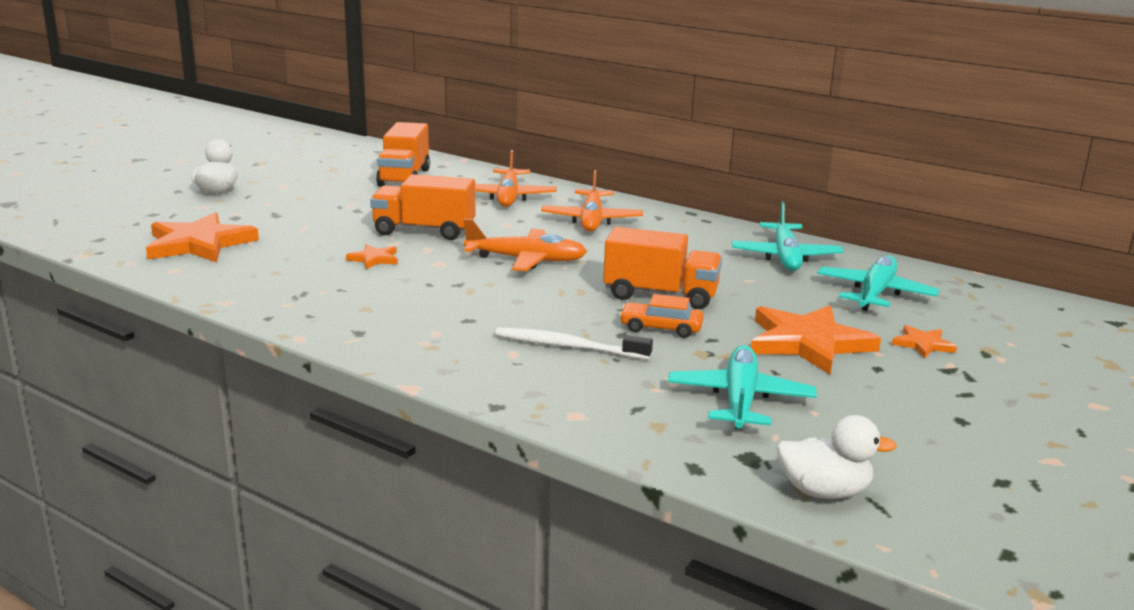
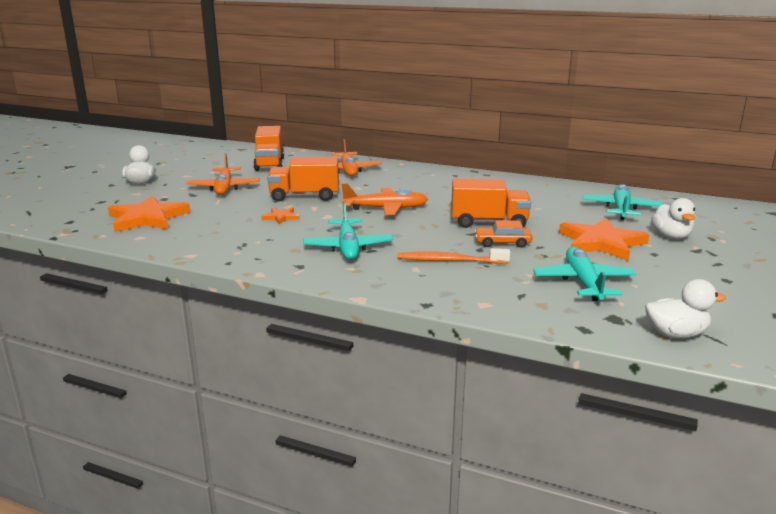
camera: 10 degrees left, 0 degrees up
white toothbrush [495,328,653,360] -> orange toothbrush [398,248,510,264]
orange plane [541,170,643,232] -> orange plane moved to [186,153,260,195]
turquoise plane [732,202,844,271] -> turquoise plane moved to [303,202,393,260]
orange star [892,325,957,358] -> white duck [651,198,695,239]

